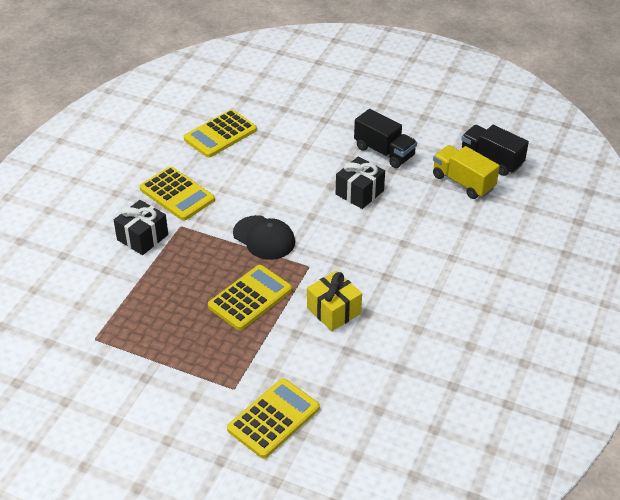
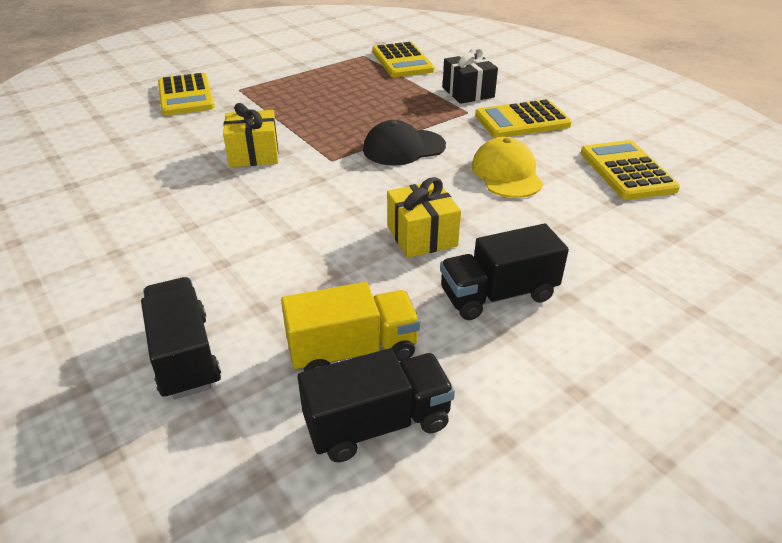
camera: 120 degrees right, 5 degrees down
yellow calculator [208,265,292,330] -> yellow calculator moved to [372,42,435,77]
black gift [336,156,385,209] -> yellow gift [387,177,461,258]
none -> black truck [141,277,221,399]
none -> yellow cap [472,137,543,198]

